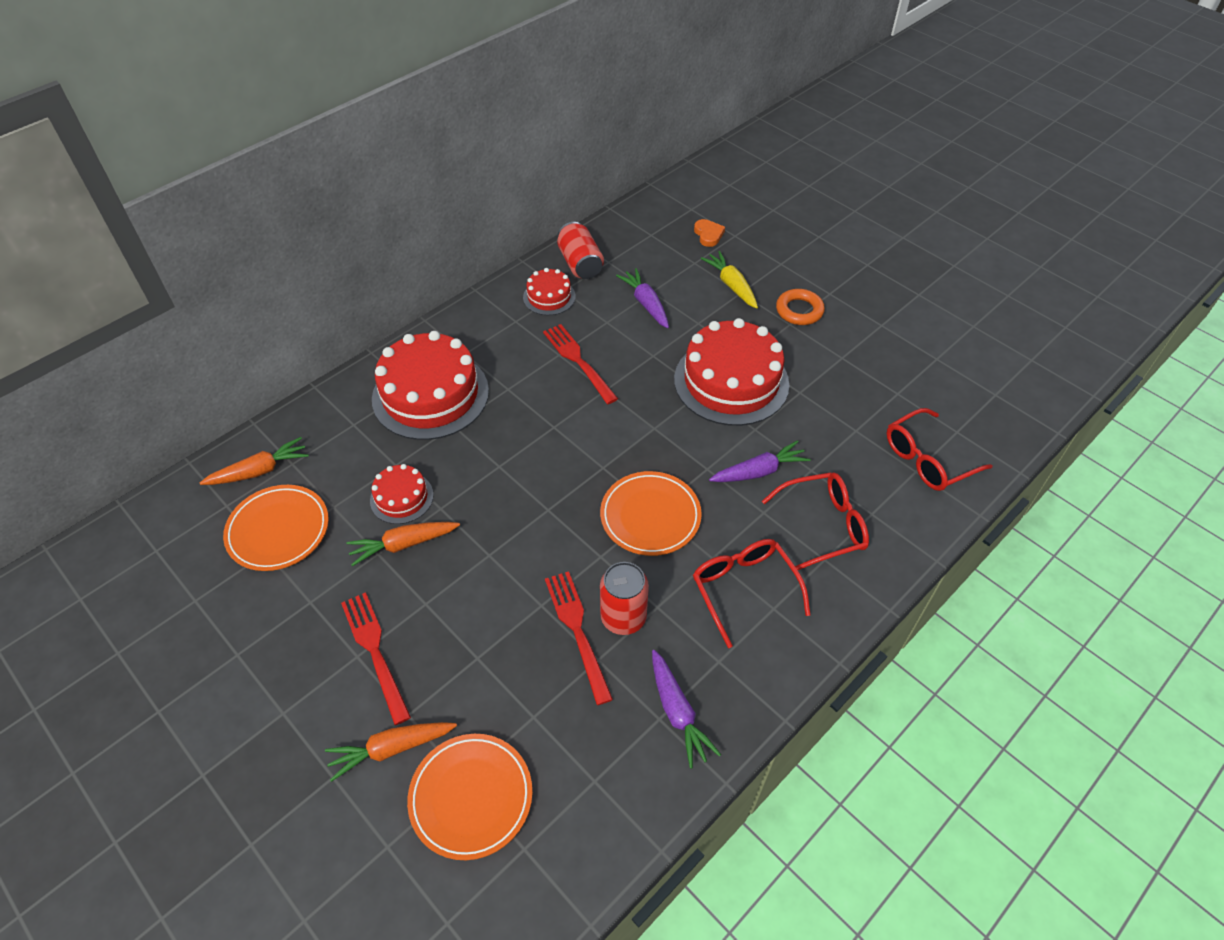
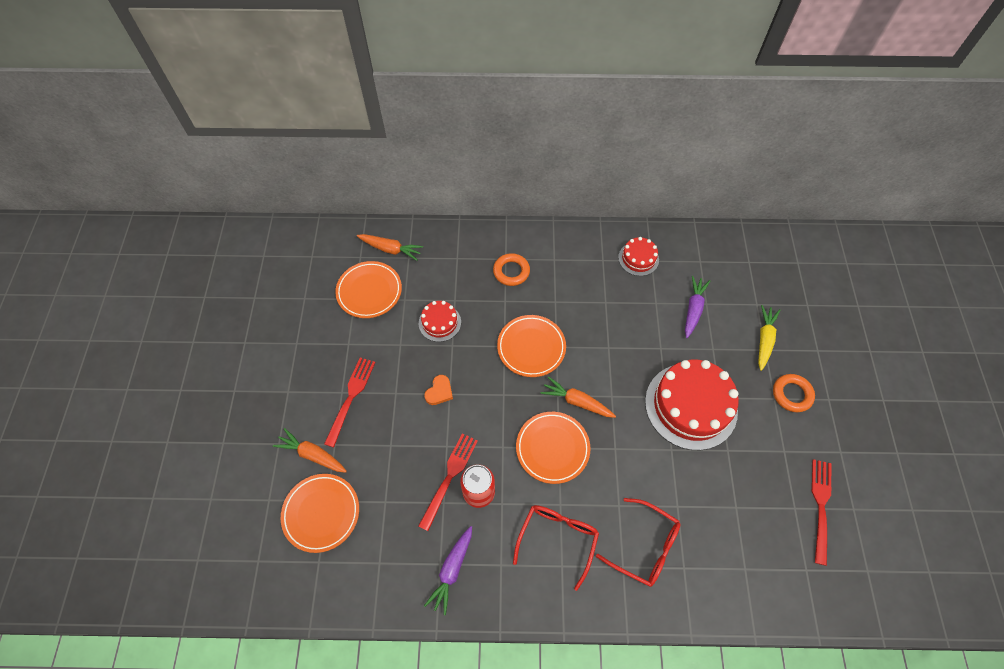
camera: 45 degrees right, 10 degrees up
orange carrot [347,522,460,566] -> orange carrot moved to [540,376,616,418]
red cake [372,331,489,440] -> orange ring [493,253,530,286]
red fork [543,324,618,404] -> red fork moved to [812,459,831,566]
red can [557,222,604,279] -> none
orange heart [694,219,725,247] -> orange heart moved to [424,375,453,405]
purple carrot [709,440,811,482] -> none
red glasses [887,408,992,491] -> none
none -> orange plate [497,315,566,377]

